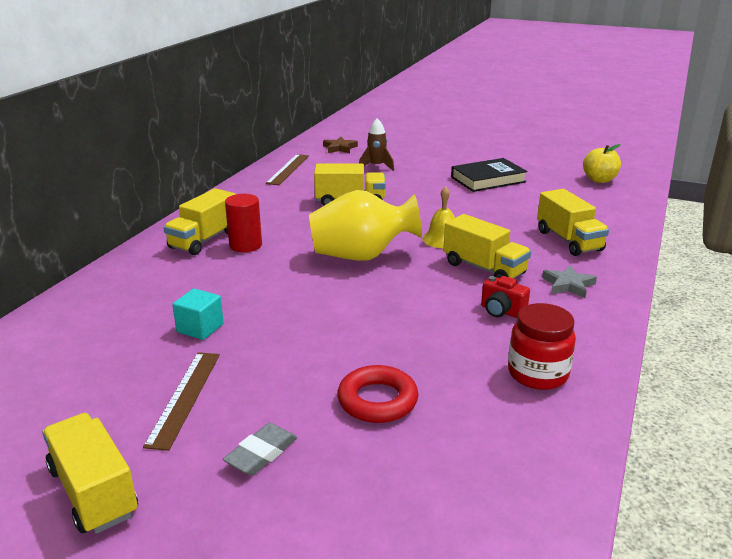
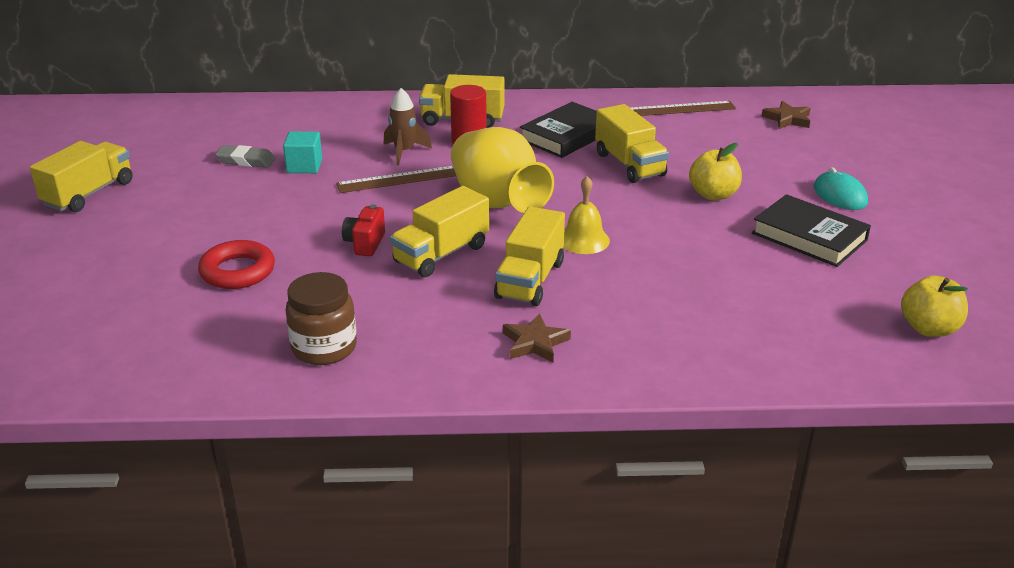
camera: 65 degrees right, 5 degrees up
brown ruler [143,352,220,451] -> brown ruler moved to [336,166,456,193]
grey eraser [223,423,297,475] -> grey eraser moved to [215,145,276,168]
brown rocket [359,118,394,171] -> brown rocket moved to [383,88,432,166]
red camera [481,276,530,318] -> red camera moved to [342,204,385,256]
red jar [508,303,576,390] -> brown jar [285,272,357,365]
yellow truck [537,189,609,256] -> yellow truck moved to [390,186,489,277]
grey star [542,265,597,298] -> brown star [503,313,571,362]
none -> black book [520,102,597,158]
none -> yellow apple [689,143,742,200]
none -> turquoise mouse [814,167,868,210]

